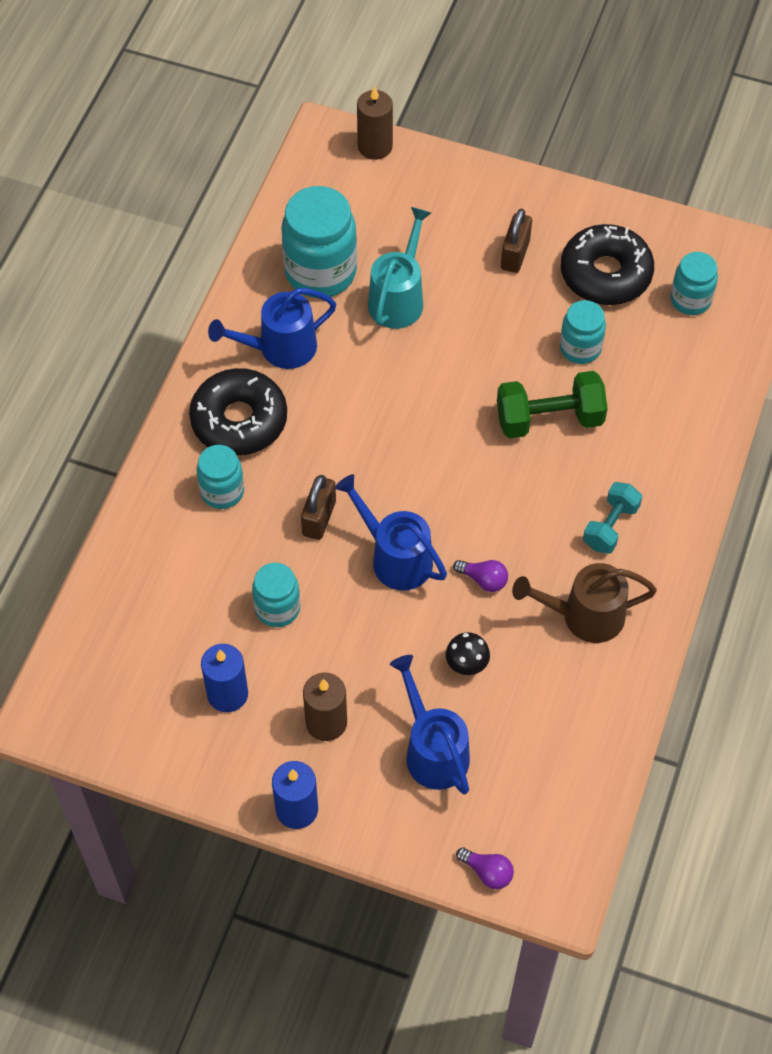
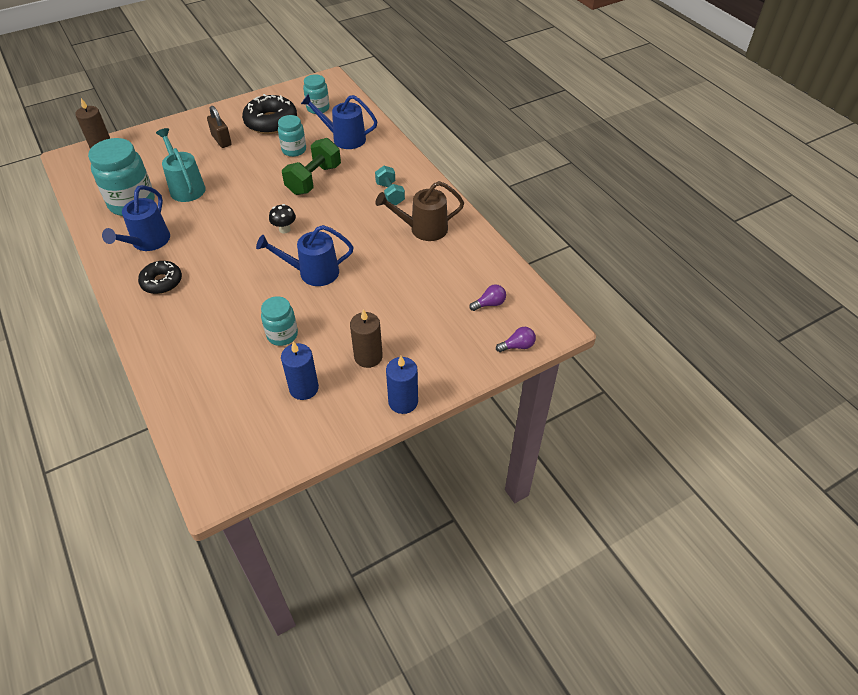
camera: 50 degrees left, 10 degrees down
black donut [189,368,287,456] -> black donut [138,261,182,294], size x0.63
turquoise jar [197,445,244,509] -> none
brown padlock [301,475,336,540] -> none
blue watering can [390,655,470,795] -> blue watering can moved to [301,94,378,149]
black mushroom [445,632,490,675] -> black mushroom moved to [269,204,296,234]
purple light bulb [453,560,508,592] -> purple light bulb moved to [469,284,506,311]
brown watering can [512,563,657,643] -> brown watering can turned 45 degrees clockwise [375,181,464,241]

